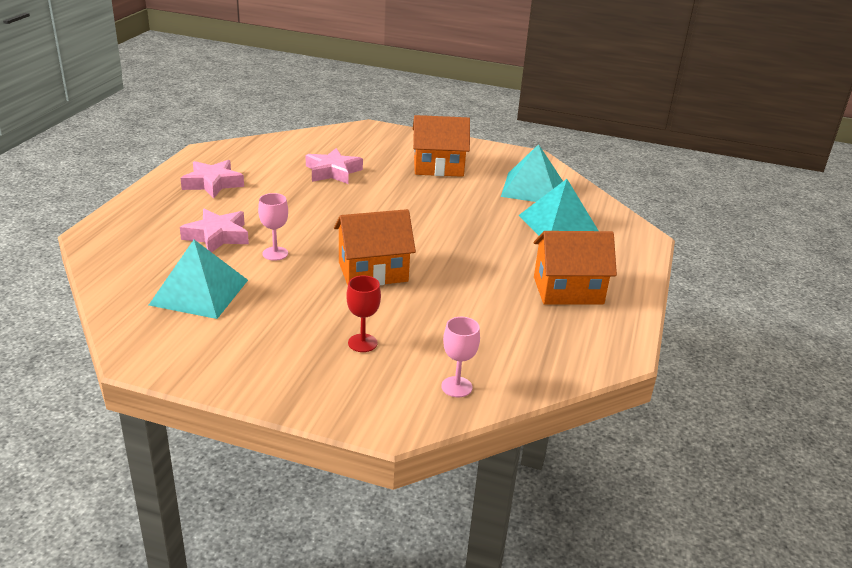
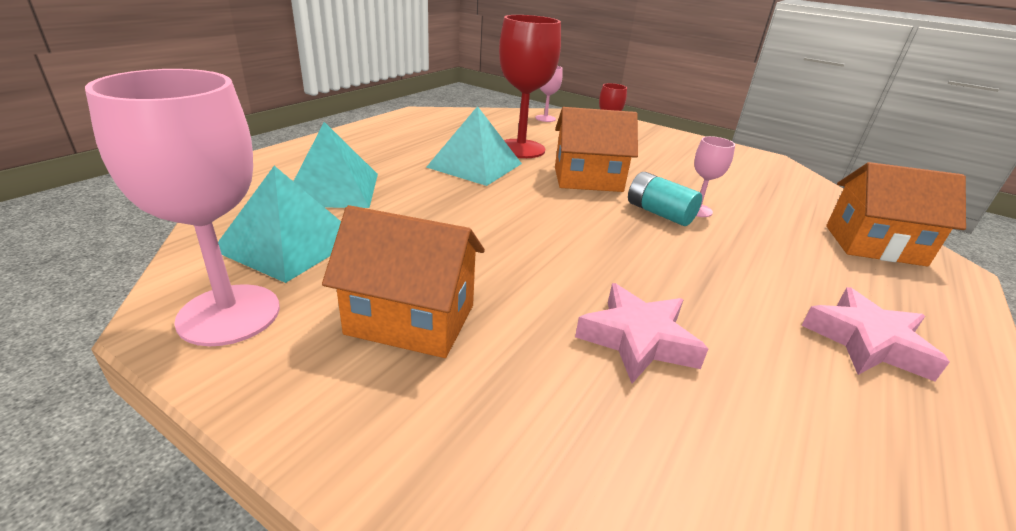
camera: 165 degrees left, 0 degrees up
turquoise pyramid [149,240,248,319] -> turquoise pyramid moved to [426,106,522,186]
pink star [180,209,249,252] -> none
orange house [534,231,617,305] -> orange house moved to [826,162,966,267]
none -> pink goblet [85,69,280,346]
none -> red goblet [499,15,561,158]
none -> turquoise battery [628,172,702,226]

